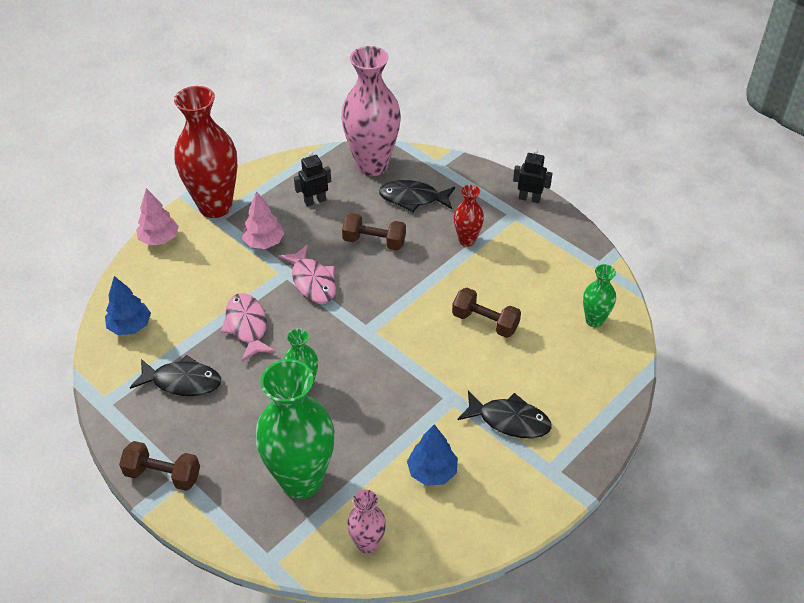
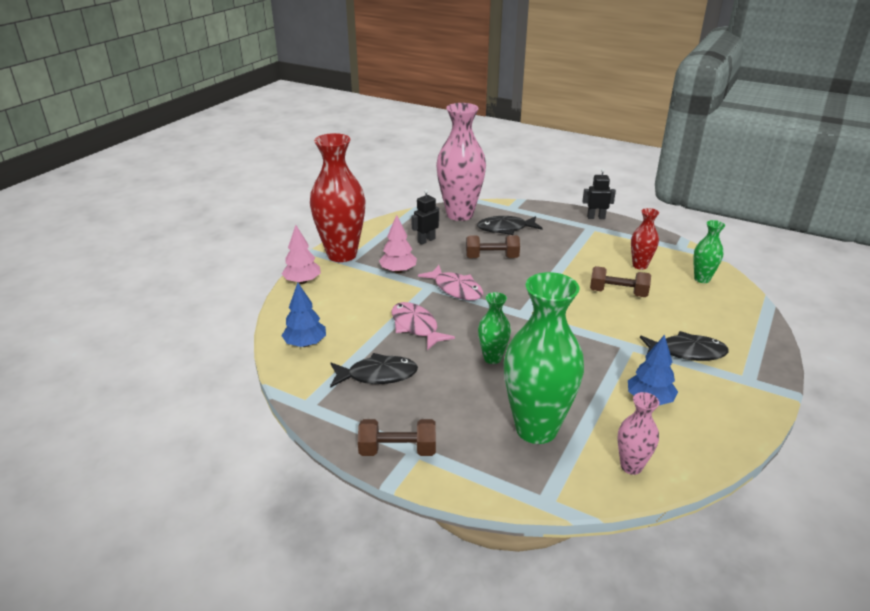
camera: 15 degrees left, 15 degrees down
red vase [454,185,484,247] -> red vase moved to [631,208,659,270]

